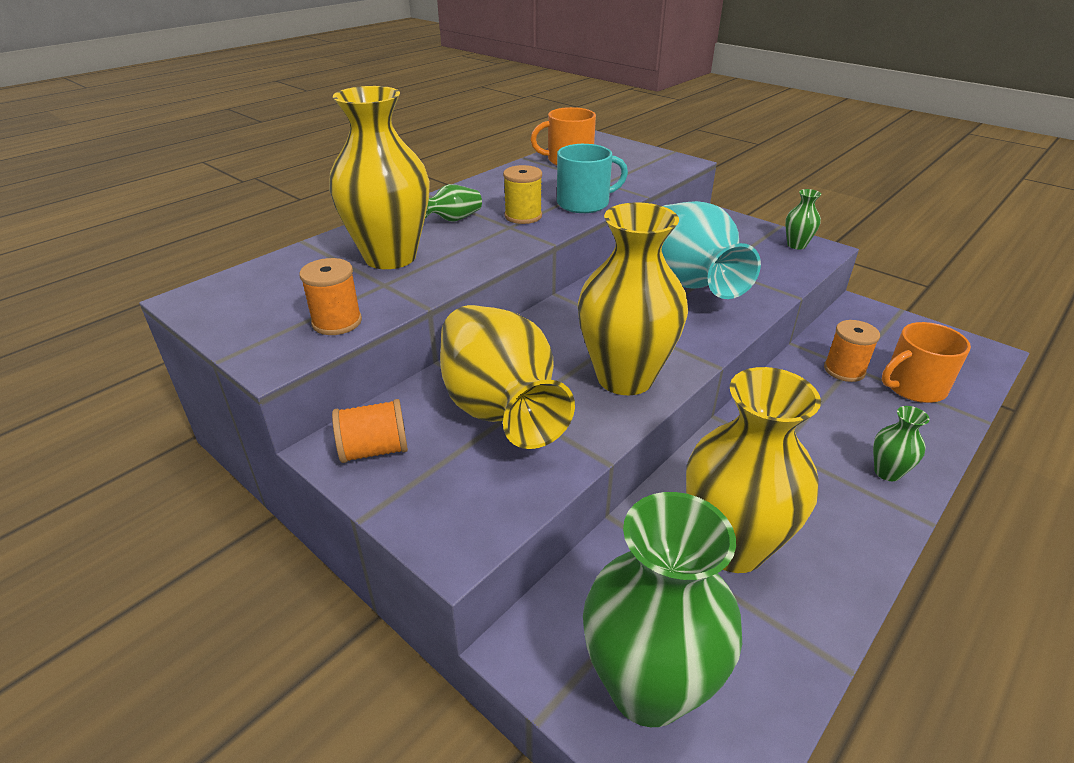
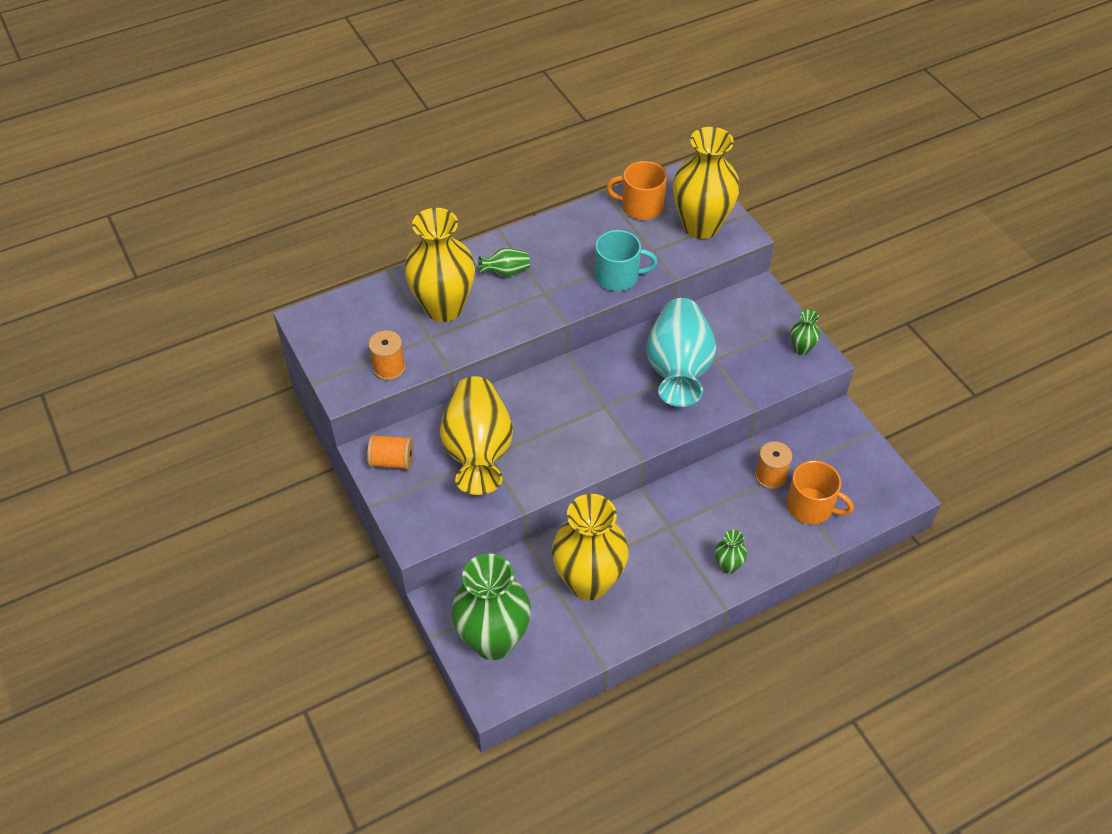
camera: 20 degrees right, 15 degrees up
yellow spool [503,165,542,224] -> none
yellow vase [578,202,688,395] -> yellow vase moved to [673,127,740,239]
orange mug [882,322,971,403] -> orange mug turned 150 degrees counterclockwise [787,461,854,524]

